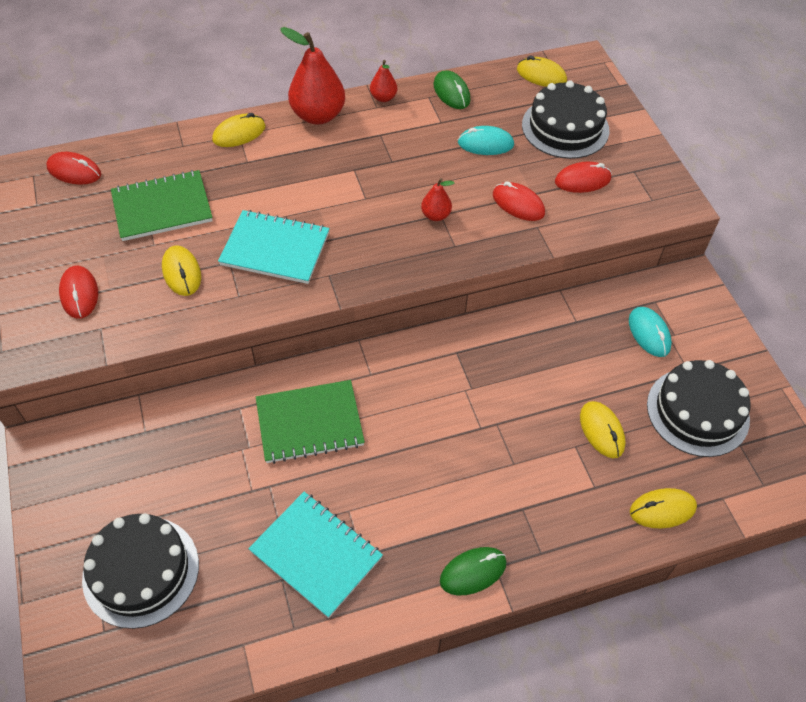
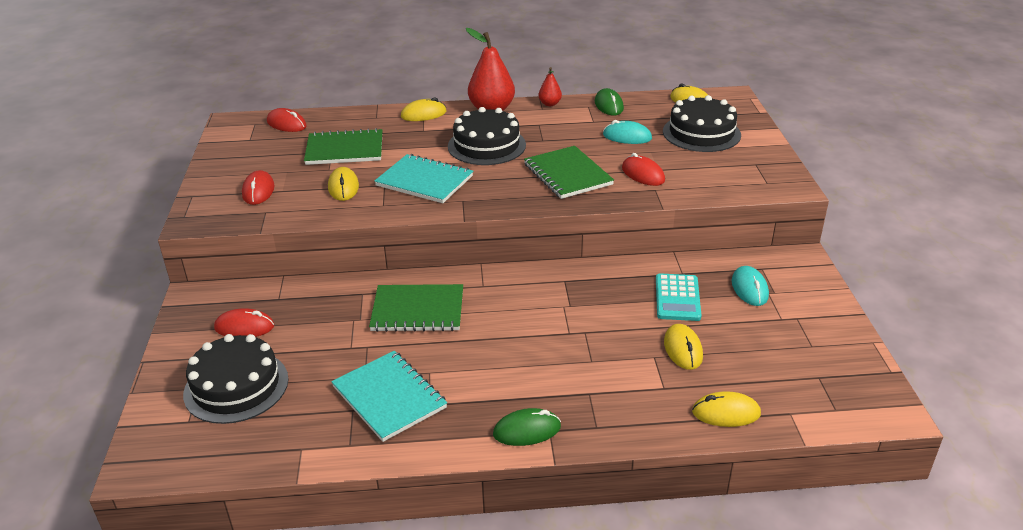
camera: 15 degrees right, 20 degrees down
red pear [421,178,454,221] -> green notebook [524,146,614,199]
red mouse [555,162,612,193] -> red mouse moved to [214,308,274,337]
black cake [647,360,751,457] -> black cake moved to [448,107,526,165]
none -> turquoise calculator [656,273,701,321]

